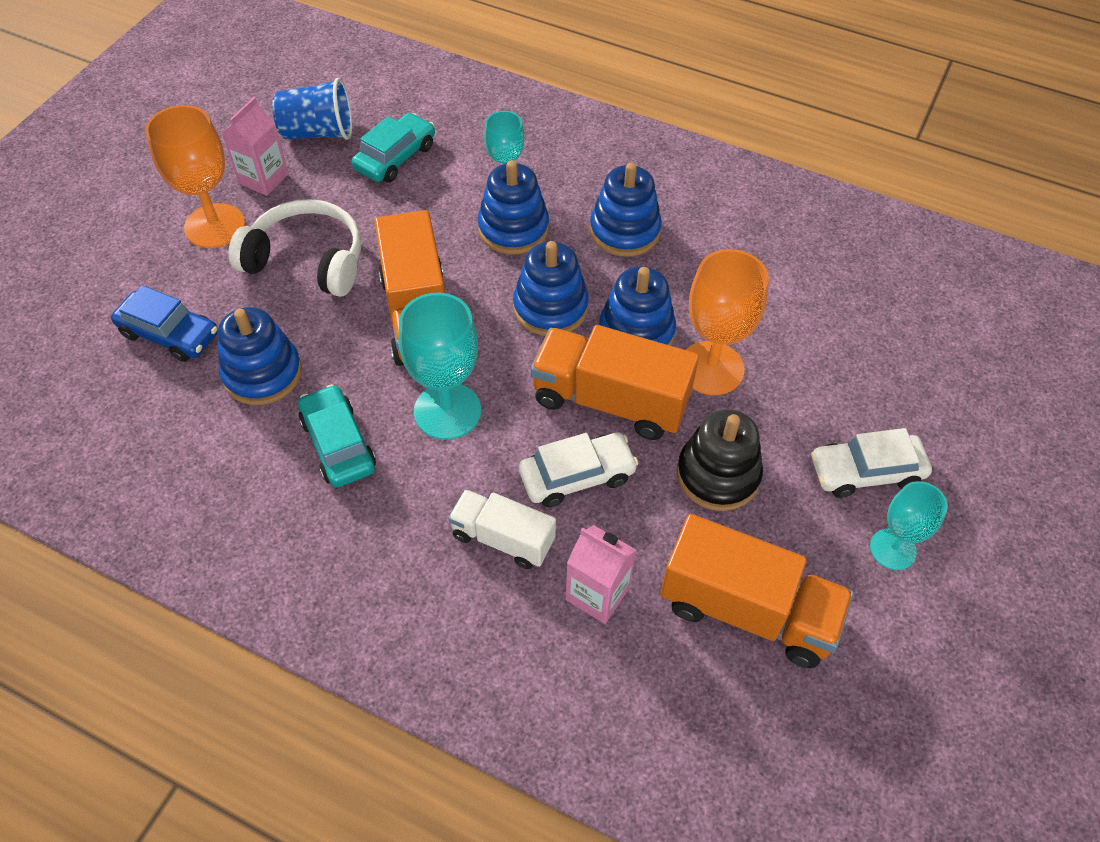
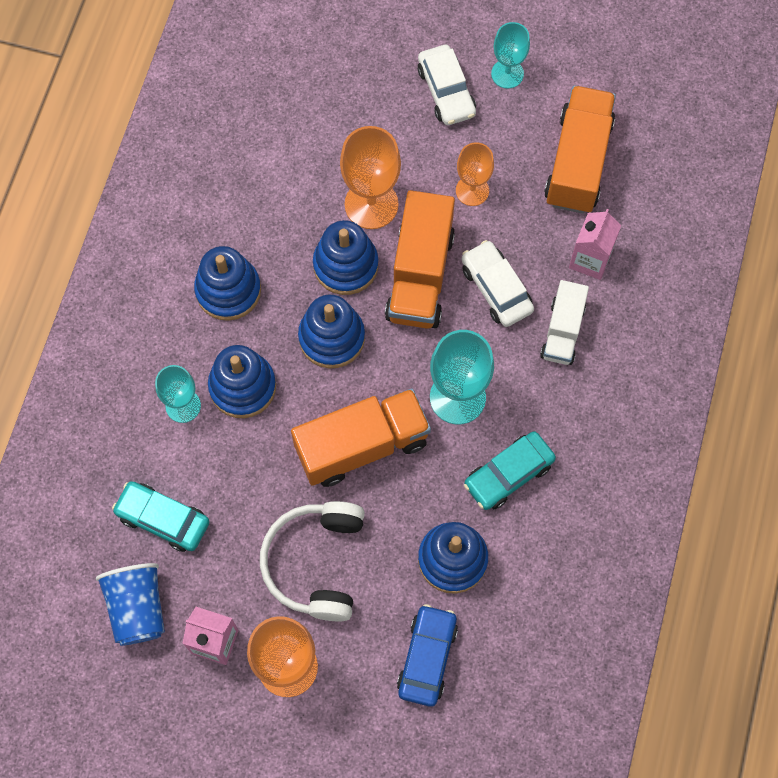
camera: 100 degrees left, 15 degrees up
black stacking toy [677,409,763,511] -> orange goblet [456,142,494,206]

